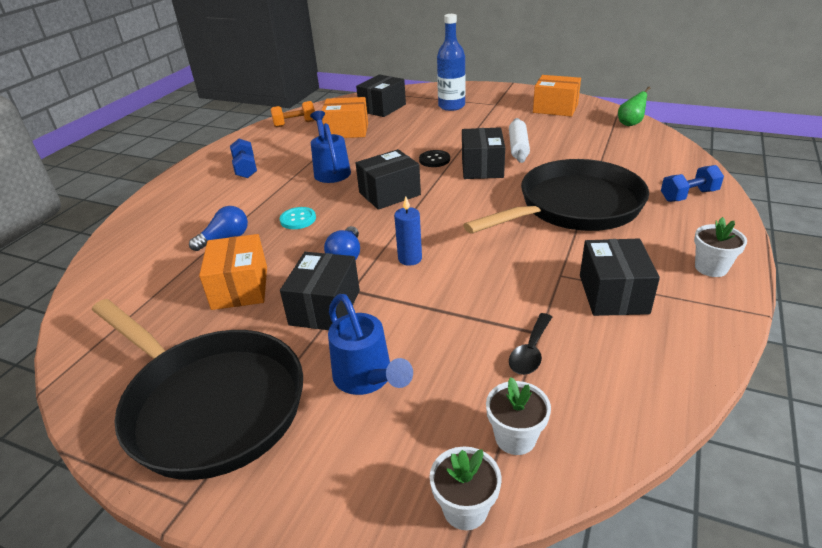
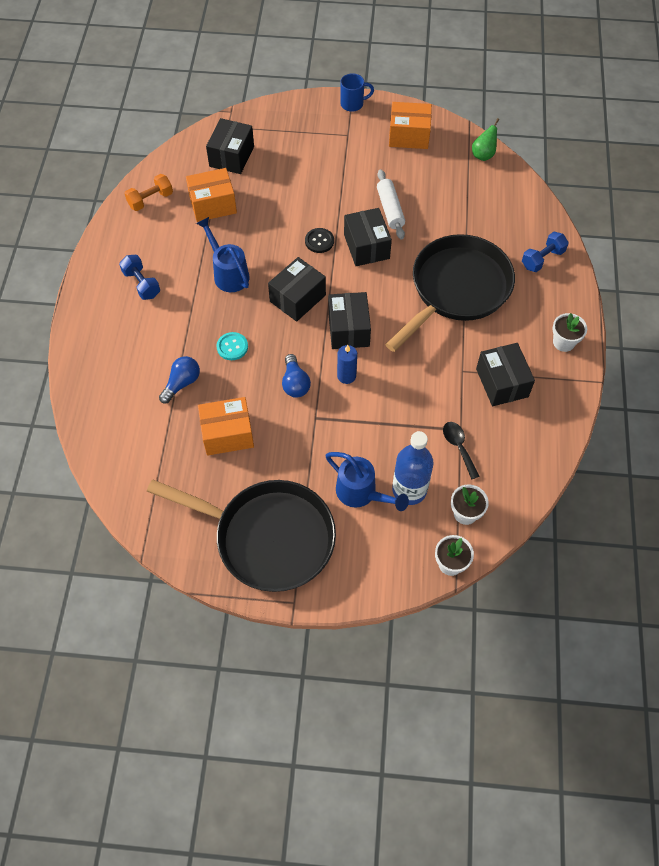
camera: 20 degrees left, 25 degrees up
orange box [199,234,267,310] -> orange box turned 75 degrees counterclockwise [198,397,254,456]
black box [280,252,360,330] -> black box moved to [328,292,371,349]
blue bottle [437,14,465,111] -> blue bottle moved to [392,431,434,505]
black spoon [509,313,552,375] -> black spoon turned 150 degrees clockwise [443,422,480,479]
none -> blue mug [340,73,374,112]

